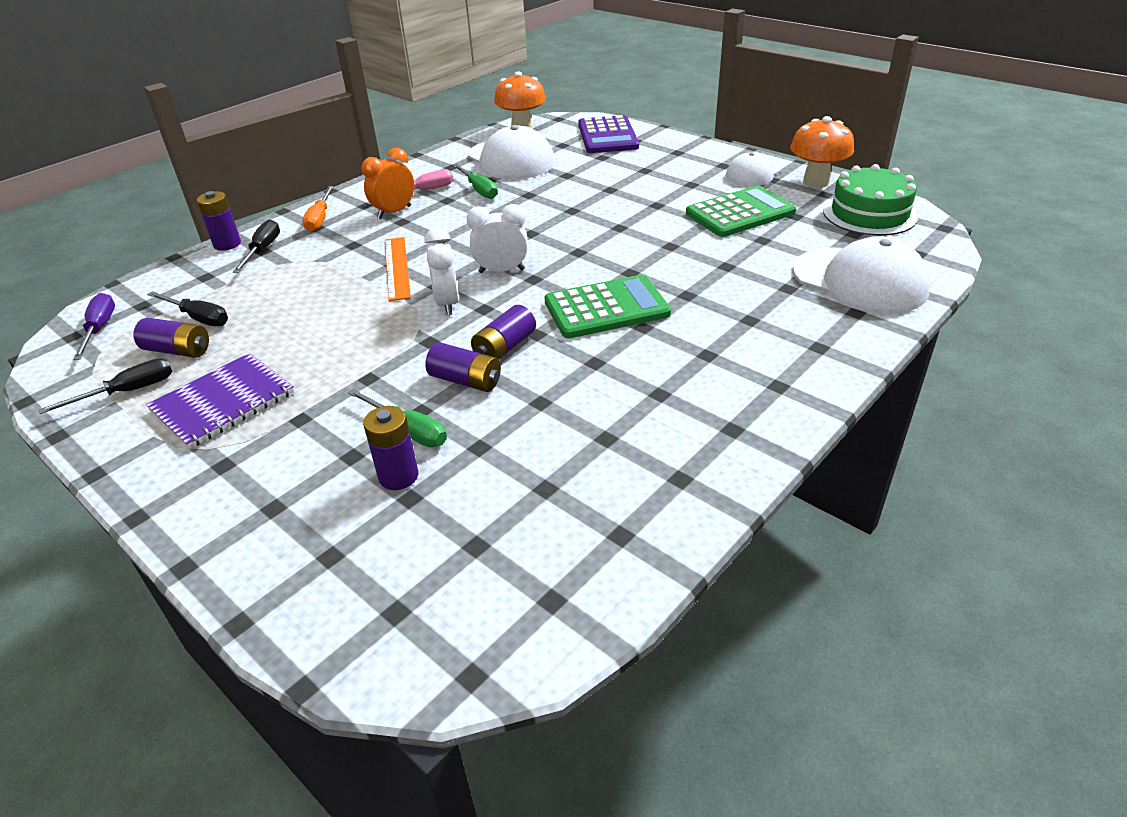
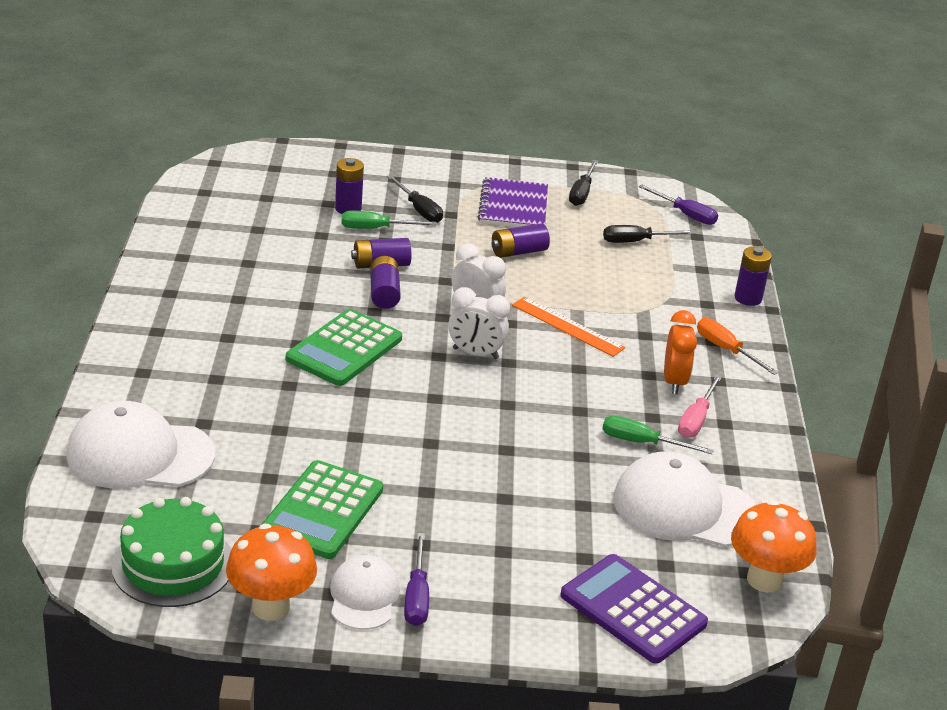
camera: 135 degrees right, 5 degrees down
purple battery [134,318,209,358] -> purple battery moved to [491,224,550,258]
black screwdriver [233,219,280,273] -> black screwdriver moved to [387,175,443,223]
white clock [466,204,528,273] -> white clock turned 60 degrees clockwise [448,287,510,359]
none -> purple screwdriver [404,533,429,626]

